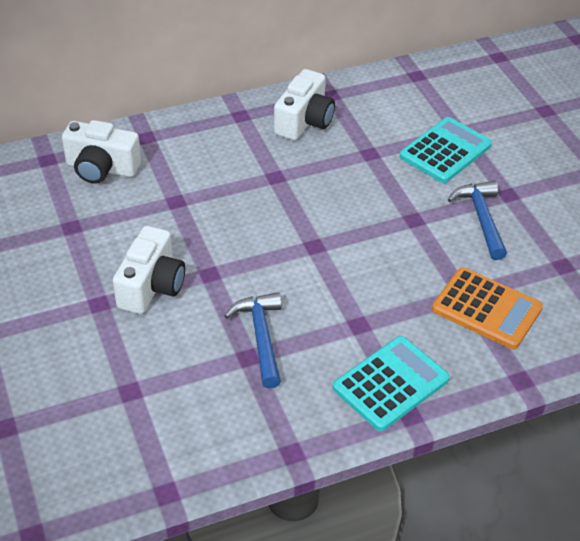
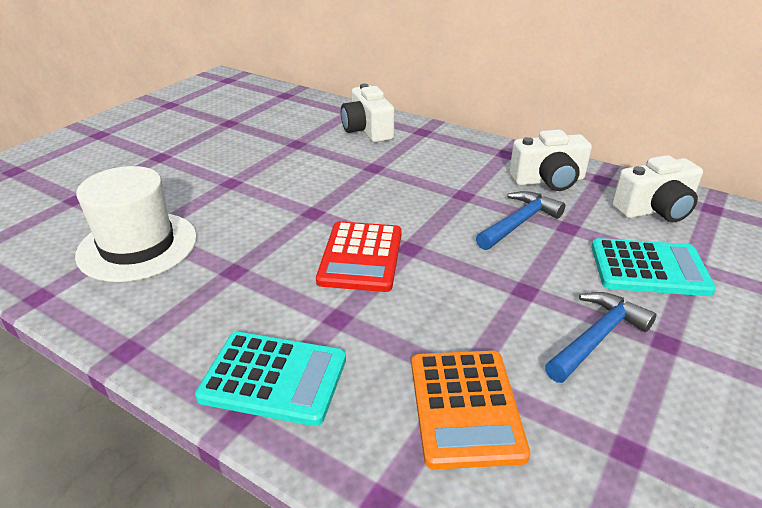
camera: 55 degrees right, 10 degrees down
white camera [113,226,185,314] -> white camera moved to [612,155,703,222]
blue hammer [224,292,282,388] -> blue hammer moved to [476,191,565,250]
none -> white hat [75,166,197,282]
none -> red calculator [316,221,402,292]

